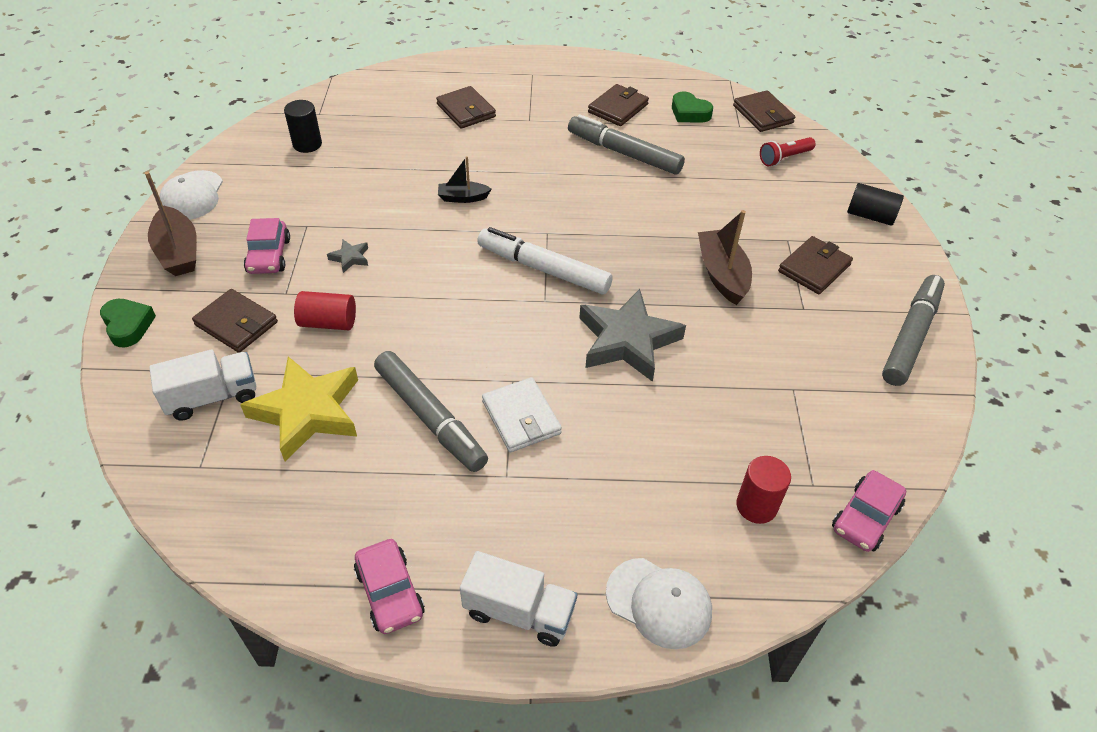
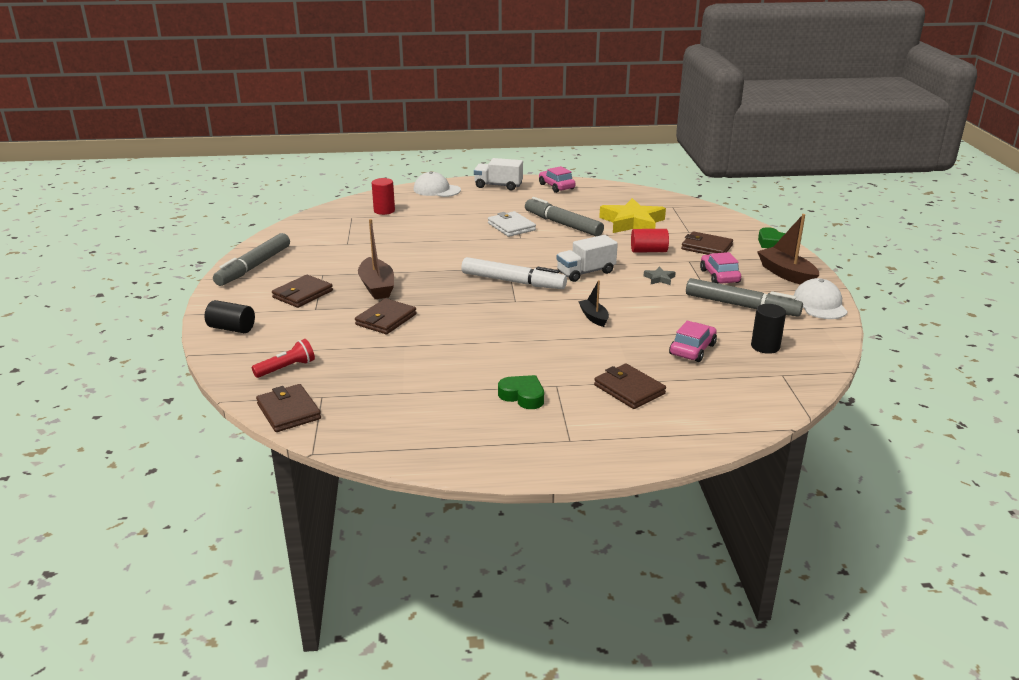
camera: 175 degrees right, 20 degrees down
white truck [149,350,256,421] -> white truck moved to [556,235,618,282]
black boat [438,156,491,203] -> black boat turned 105 degrees counterclockwise [578,280,609,327]
grey marker [568,114,685,175] -> grey marker moved to [686,278,803,317]
grey star [579,289,686,382] -> none
brown wallet [588,84,649,126] -> brown wallet moved to [355,298,416,334]
green heart [672,91,713,123] -> green heart moved to [498,375,544,409]
pink car [832,470,906,552] -> pink car moved to [669,321,717,362]

